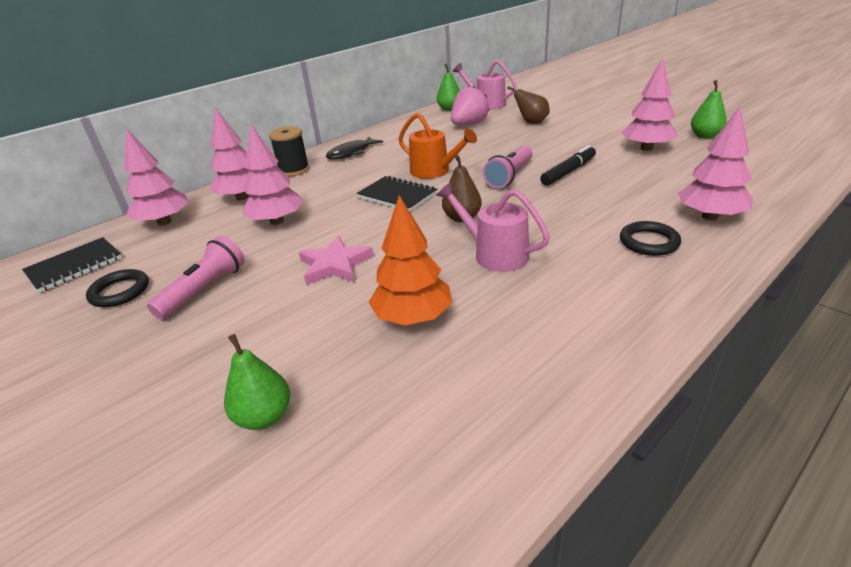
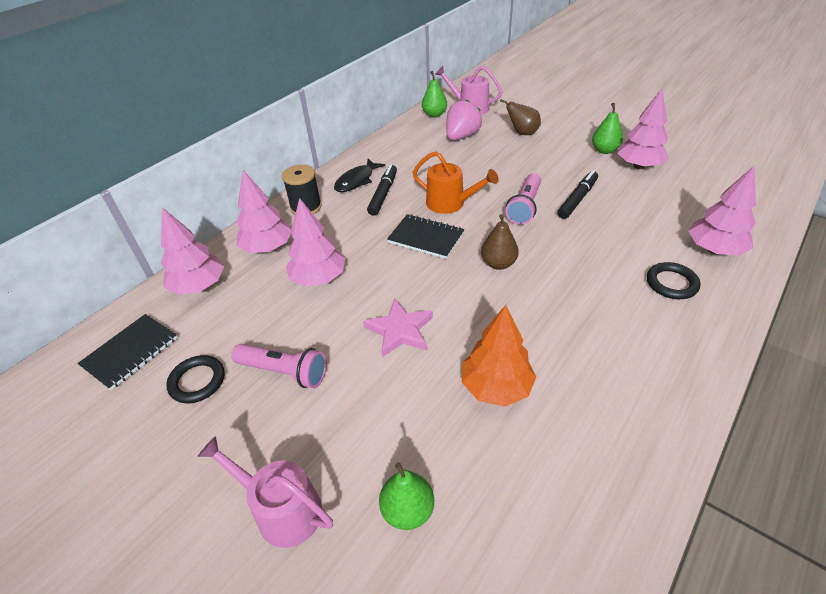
camera: 10 degrees left, 10 degrees up
pink flashlight [147,236,245,319] -> pink flashlight turned 90 degrees clockwise [231,344,327,388]
pink watering can [437,182,550,272] -> pink watering can moved to [197,436,333,548]
green pear [691,80,727,138] -> green pear moved to [592,103,623,154]
none -> black marker [367,164,397,216]

